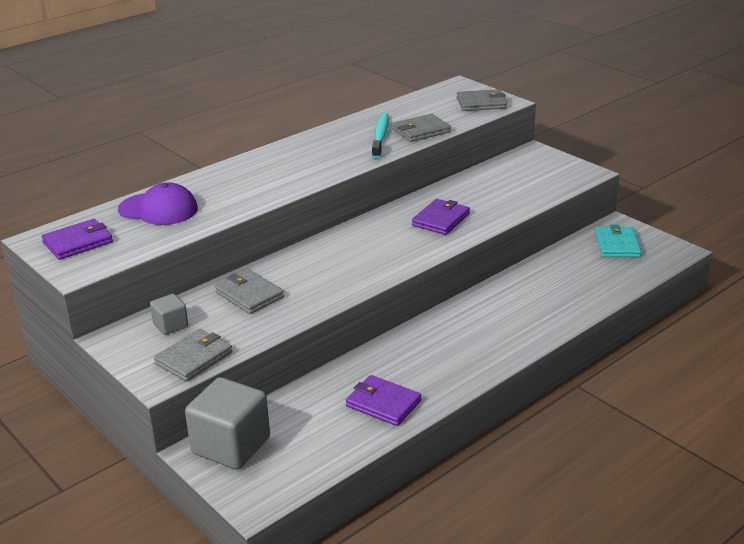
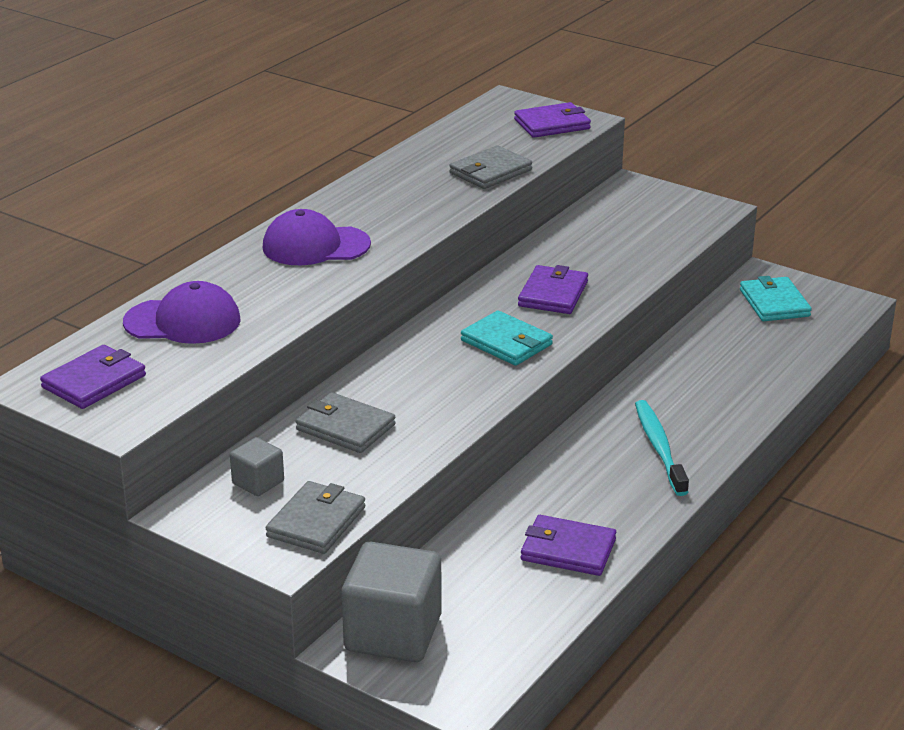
camera: 15 degrees left, 0 degrees up
turquoise toothbrush [372,113,389,159] -> turquoise toothbrush moved to [635,400,689,496]
grey wallet [457,89,507,111] -> purple wallet [514,102,591,138]
none -> purple cap [262,209,371,265]
none -> turquoise wallet [461,311,553,366]

